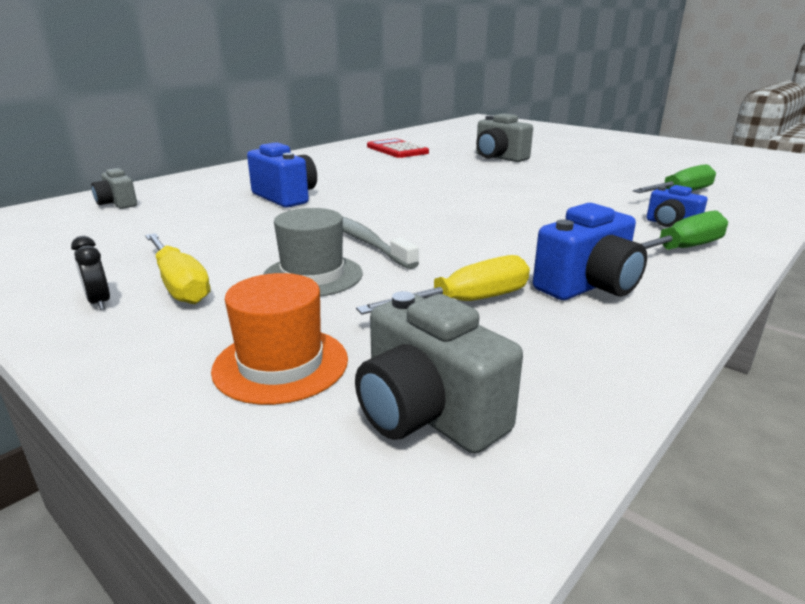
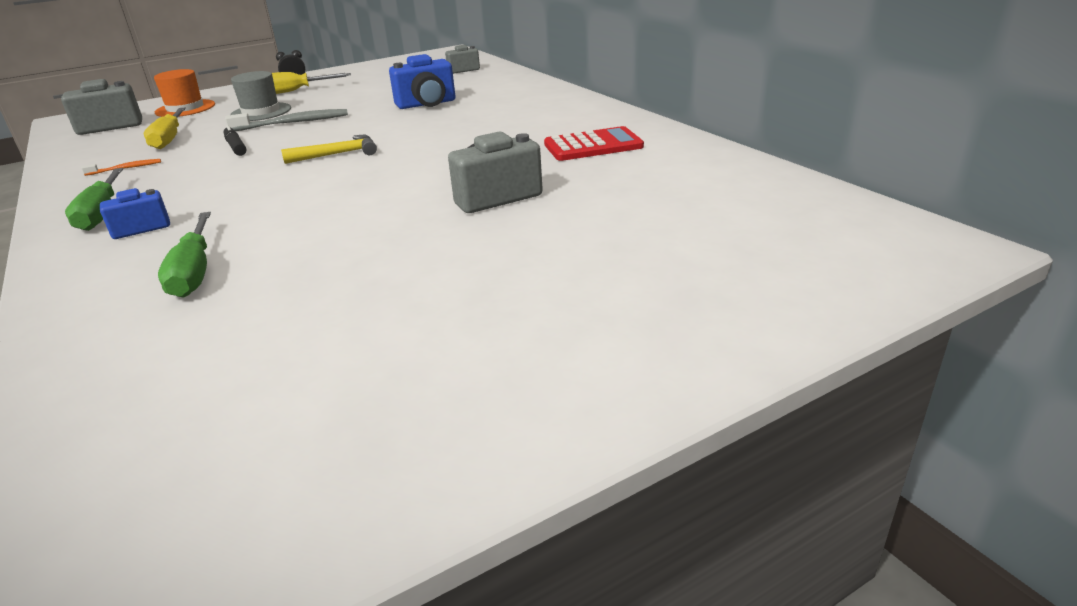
camera: 110 degrees right, 5 degrees up
blue camera [533,203,647,300] -> orange toothbrush [81,159,161,176]
none -> black marker [223,125,247,156]
none -> yellow hammer [281,135,377,164]

